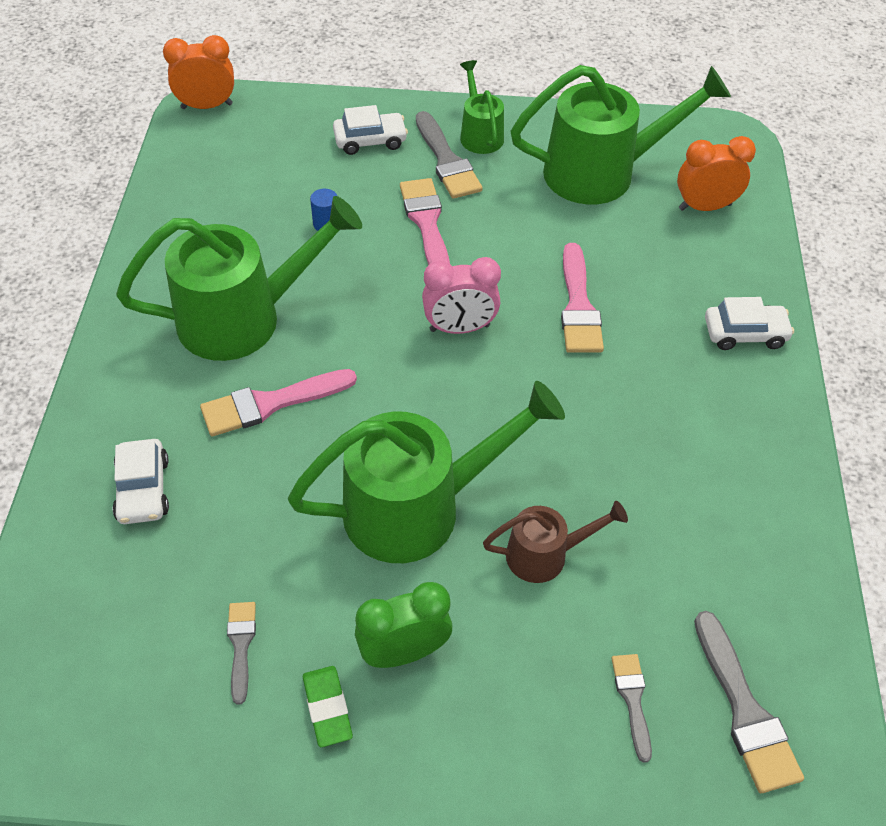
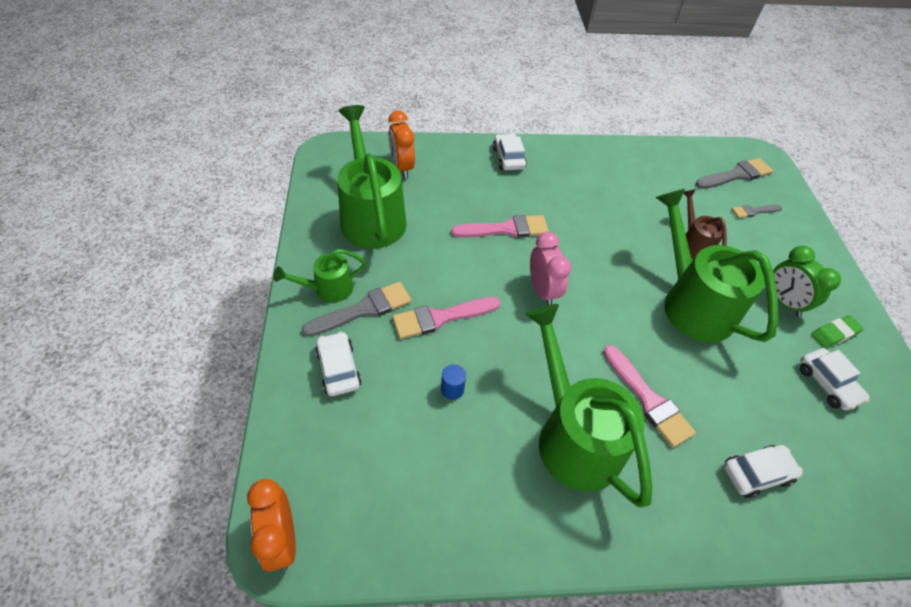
camera: 100 degrees left, 0 degrees up
grey brush [227,602,256,705] -> white car [800,348,870,410]

